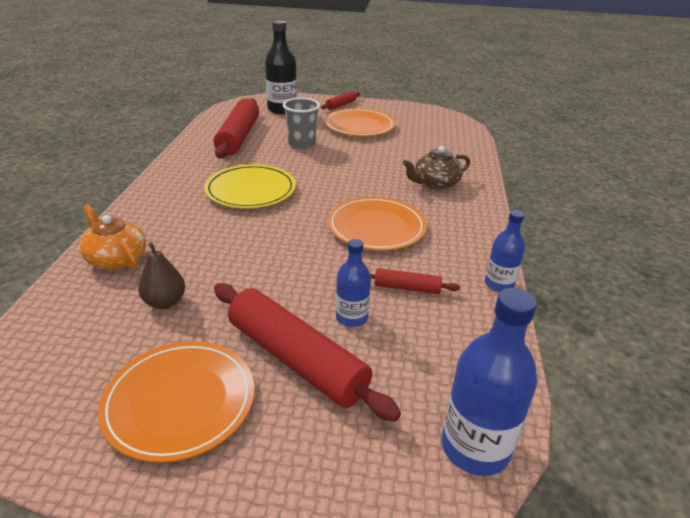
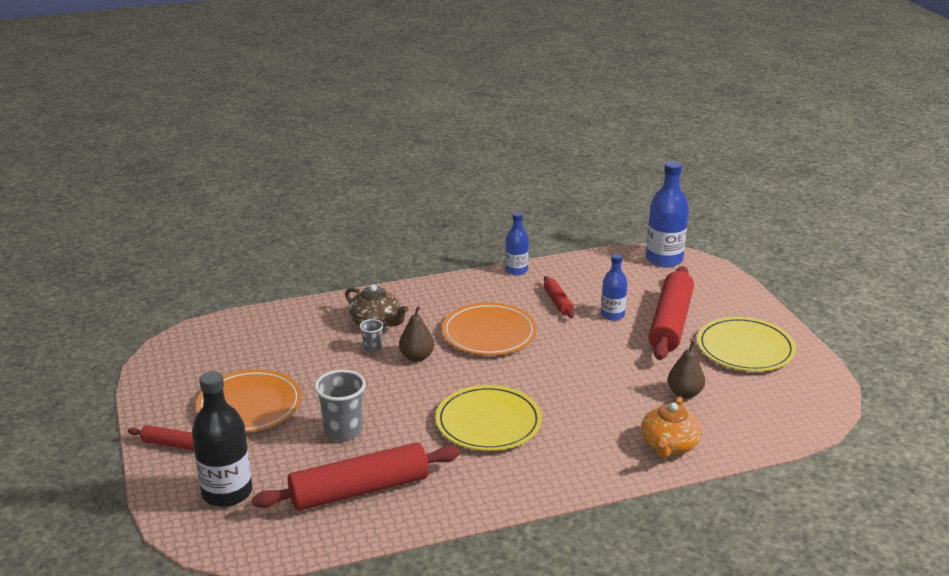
camera: 115 degrees left, 5 degrees down
orange plate [98,341,255,463] -> yellow plate [697,317,796,372]
none -> grey cup [360,319,383,353]
none -> brown pear [399,306,434,362]

